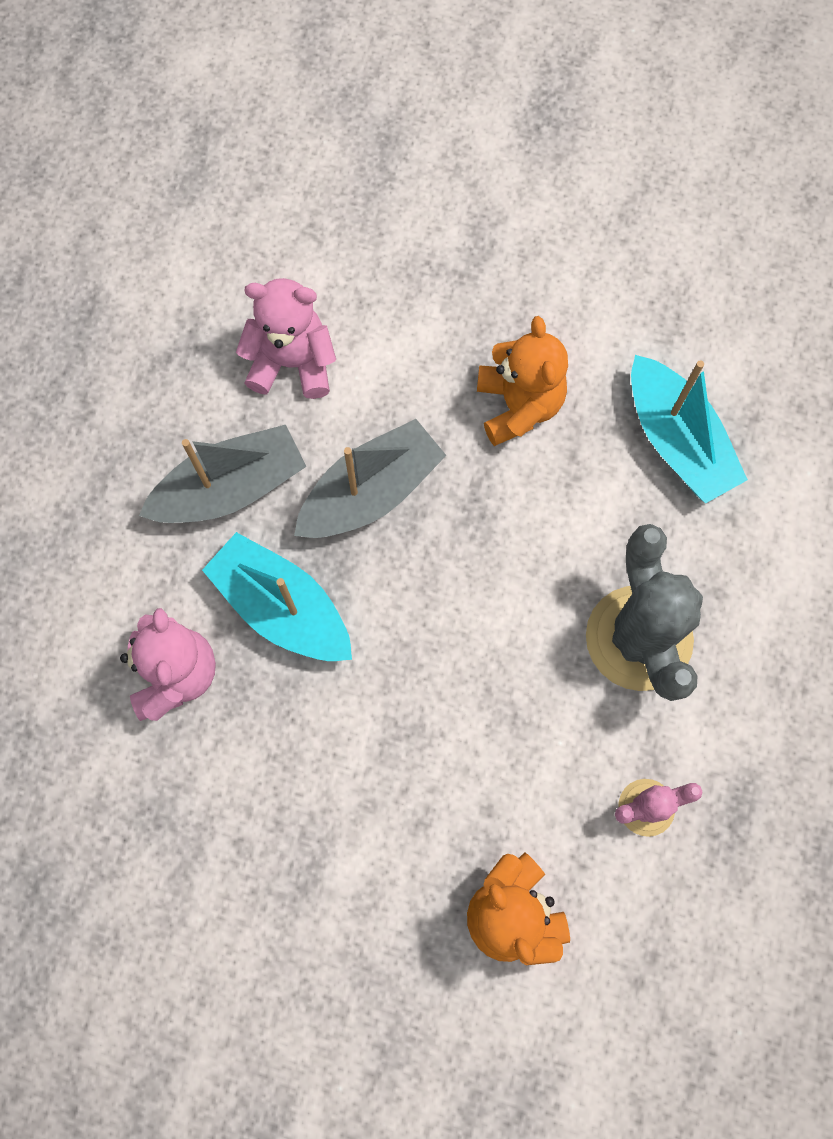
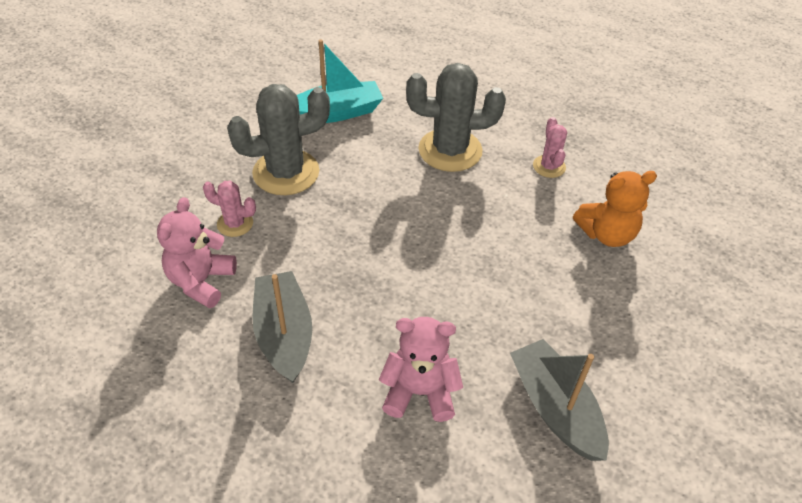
camera: 80 degrees left, 25 degrees down
turquoise boat [202,532,352,661] -> none
grey boat [294,419,447,538] -> grey boat moved to [510,339,609,461]
orange teddy bear [477,316,568,446] -> grey cactus [227,84,330,195]
none -> pink cactus [203,181,256,237]

